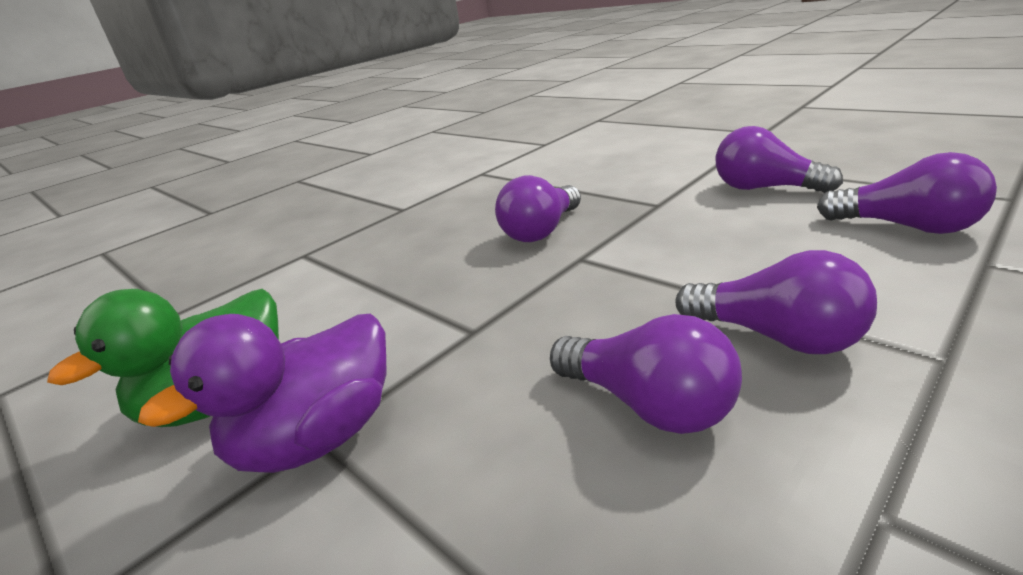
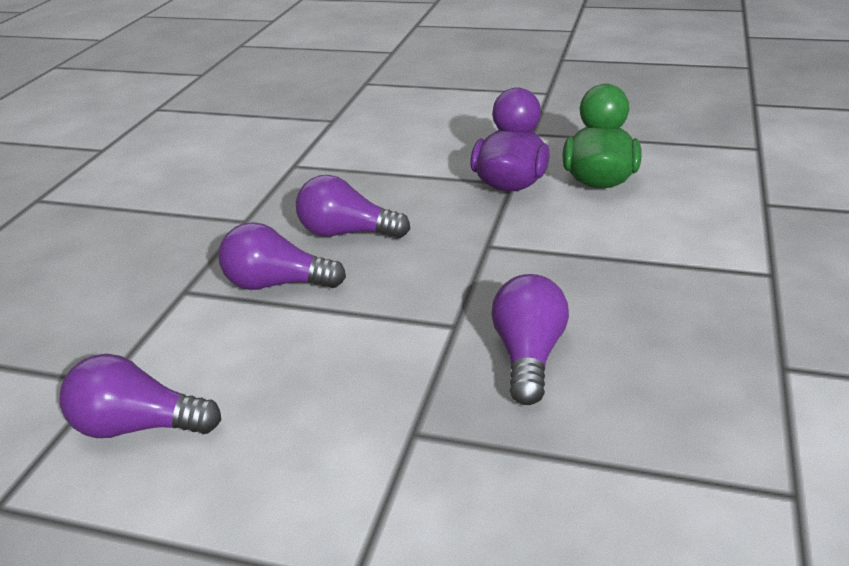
camera: 150 degrees right, 5 degrees up
purple light bulb [715,126,843,193] -> none

